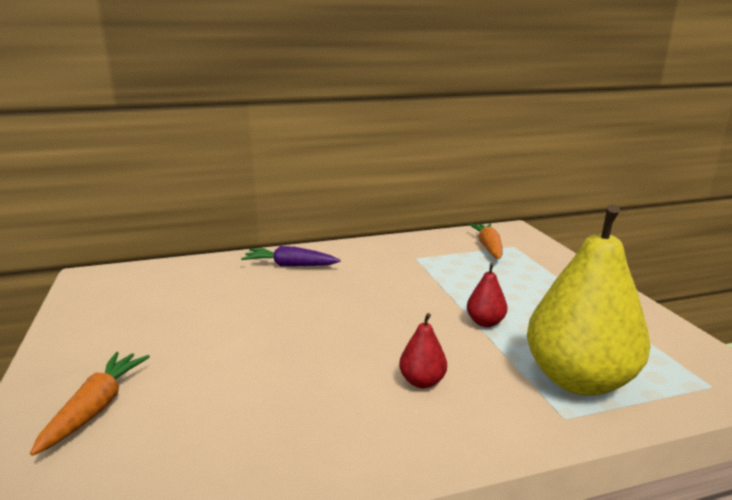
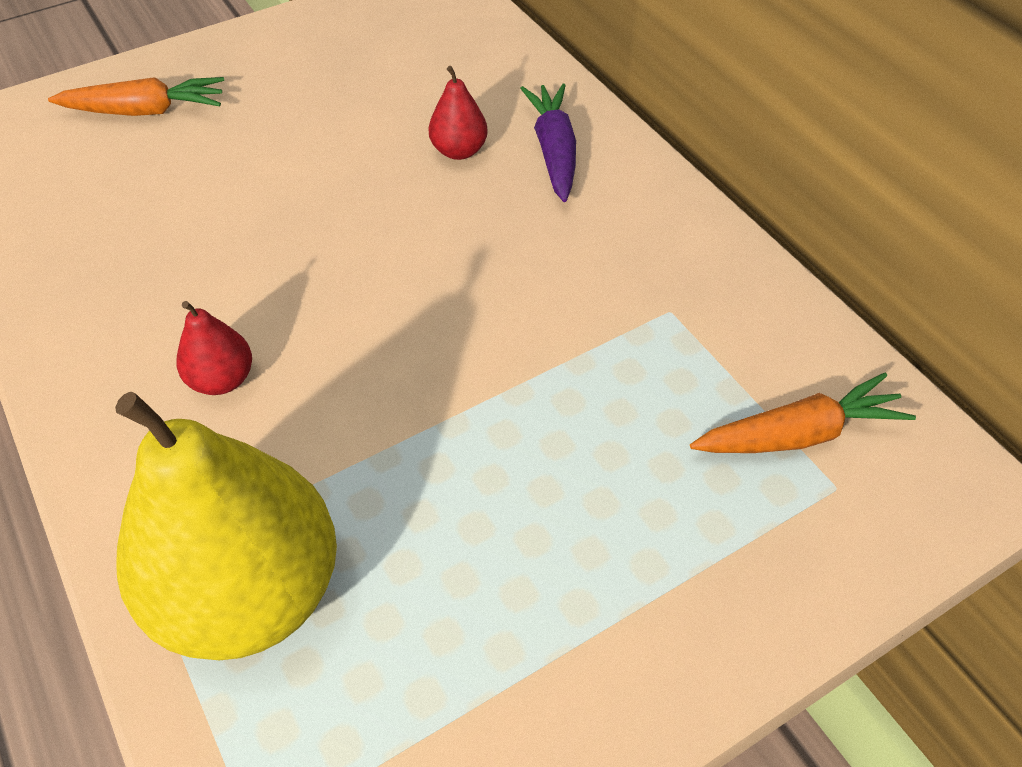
camera: 75 degrees right, 30 degrees up
red pear [467,263,507,327] -> red pear moved to [428,66,488,160]

